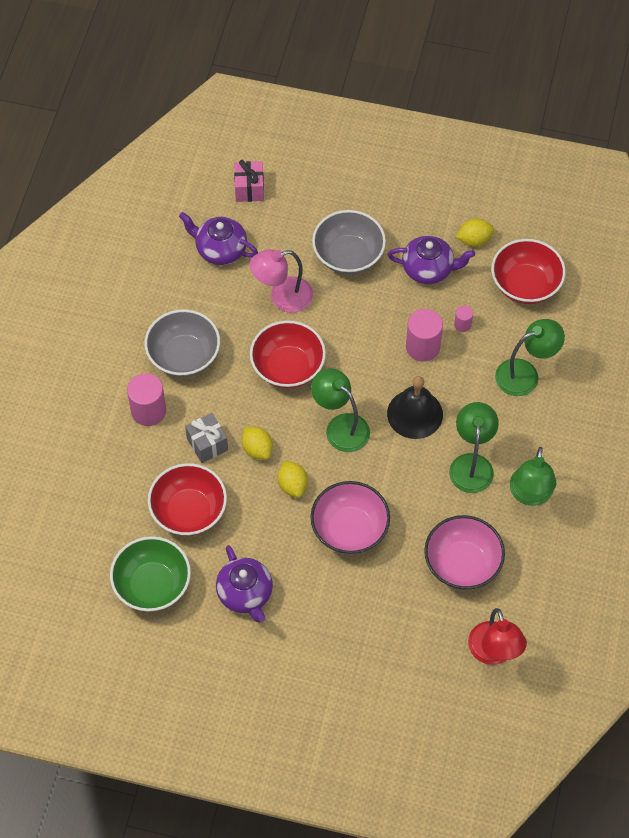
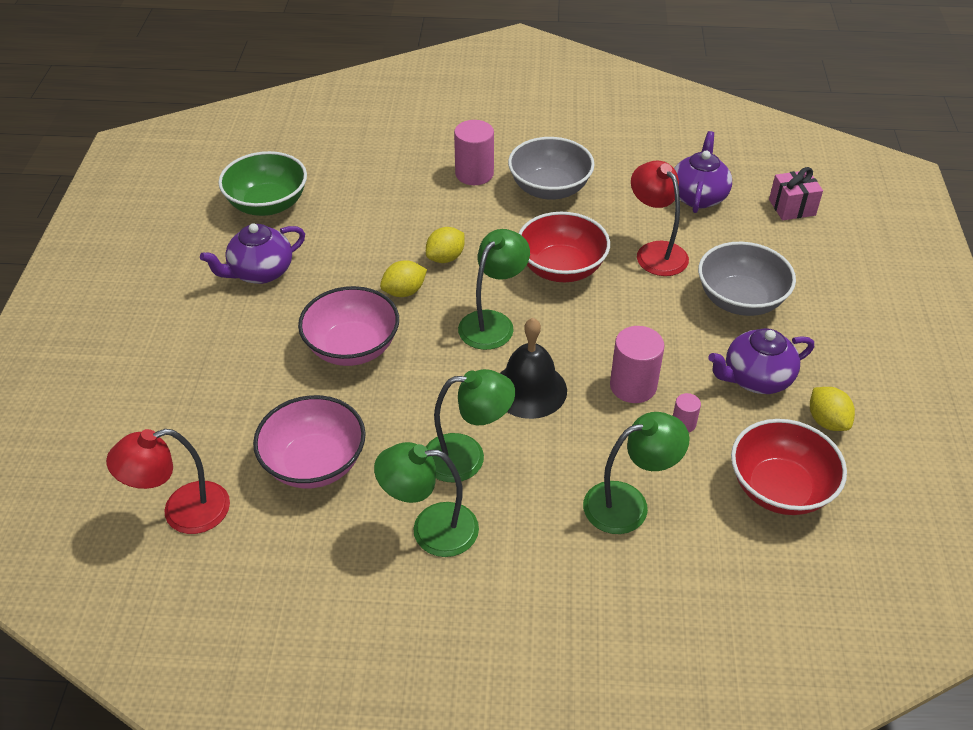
camera: 80 degrees right, 15 degrees down
red bowl [148,463,227,536] -> none
grey gift [185,413,228,463] -> none
pink lamp [250,249,313,313] -> red lamp [631,161,689,276]
purple teapot [388,236,475,284] -> purple teapot turned 75 degrees clockwise [709,328,814,394]
green lamp [495,319,565,396] -> green lamp turned 75 degrees counterclockwise [583,412,690,534]

